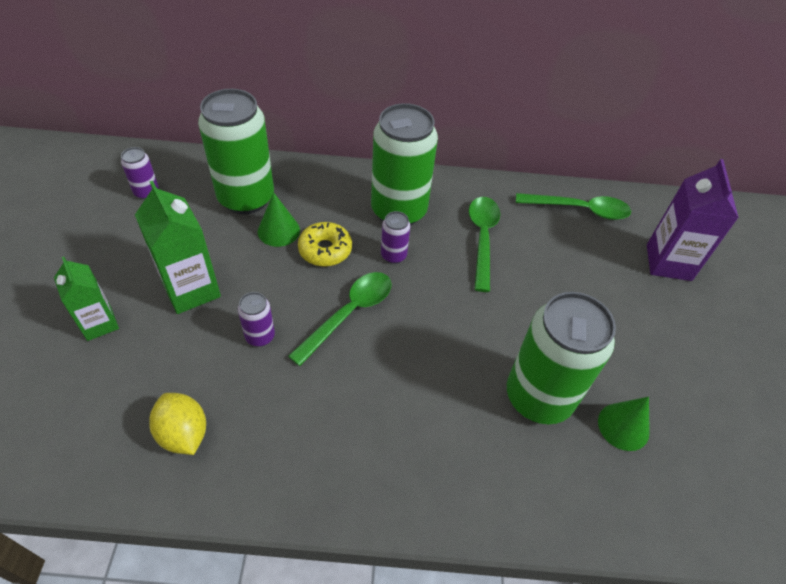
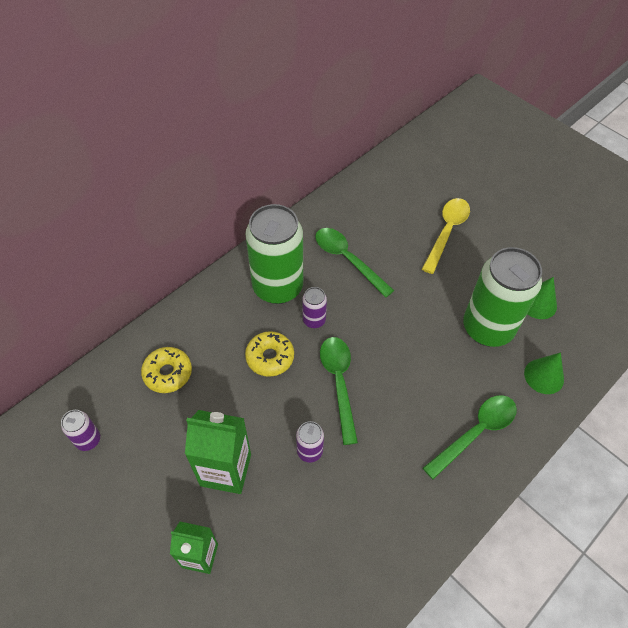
camera: 45 degrees left, 5 degrees up
yellow lemon [149,393,206,455] -> none
green can [198,89,274,214] -> yellow donut [141,347,192,393]
green cone [258,192,300,247] -> green cone moved to [524,352,564,394]
green spoon [516,193,631,220] -> green spoon moved to [423,395,517,479]
purple carton [647,159,739,281] -> none
none -> yellow spoon [422,198,470,274]

